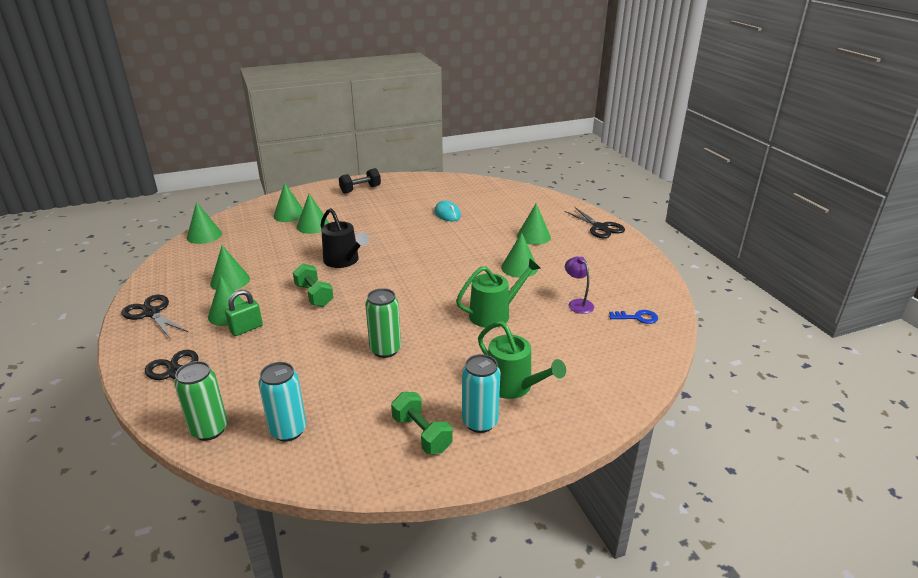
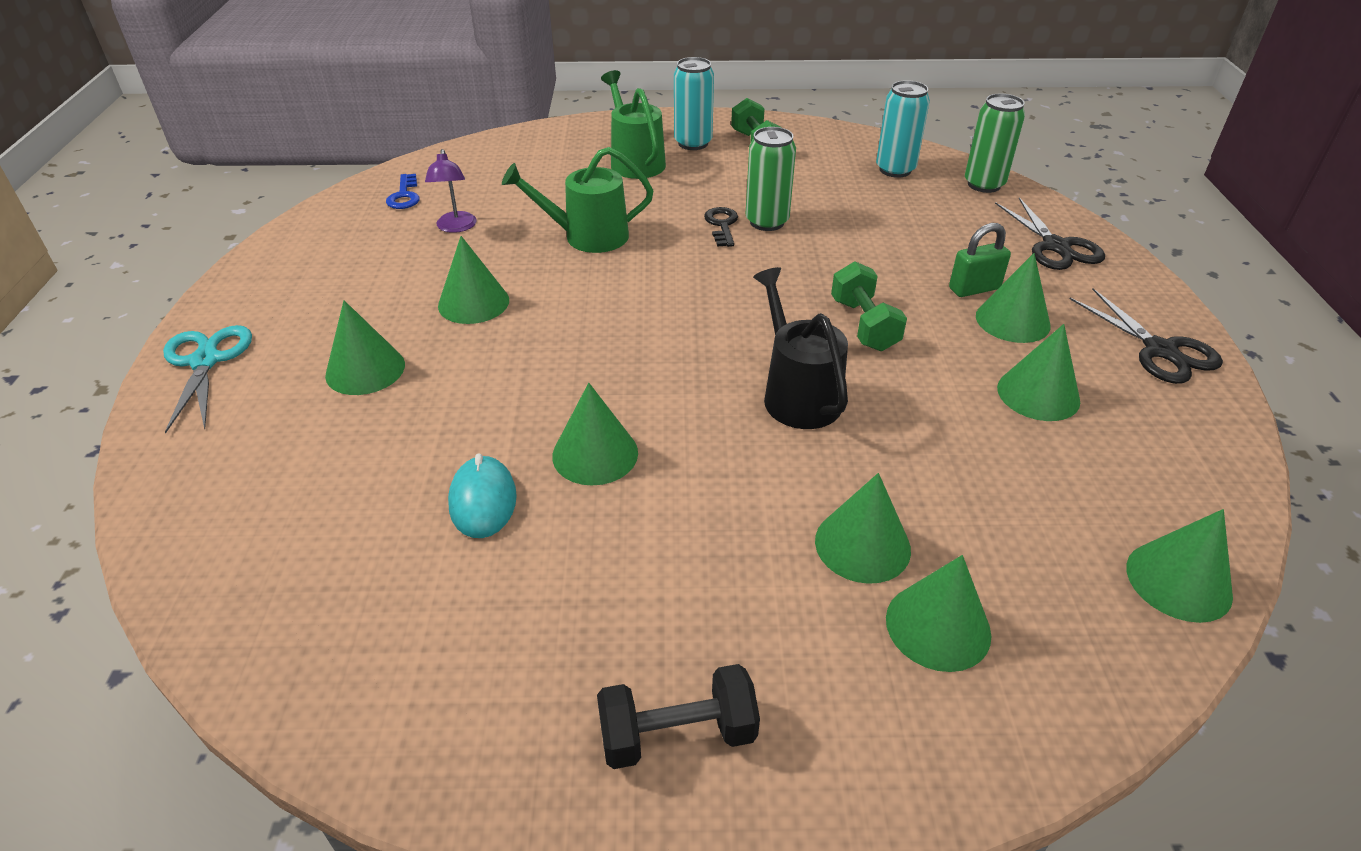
camera: 160 degrees left, 10 degrees up
black scissors [564,207,625,238] -> turquoise scissors [163,325,252,433]
blue key [609,310,658,324] -> blue key turned 120 degrees counterclockwise [386,174,420,209]
none -> green cone [552,383,638,485]
none -> black key [704,207,738,247]

